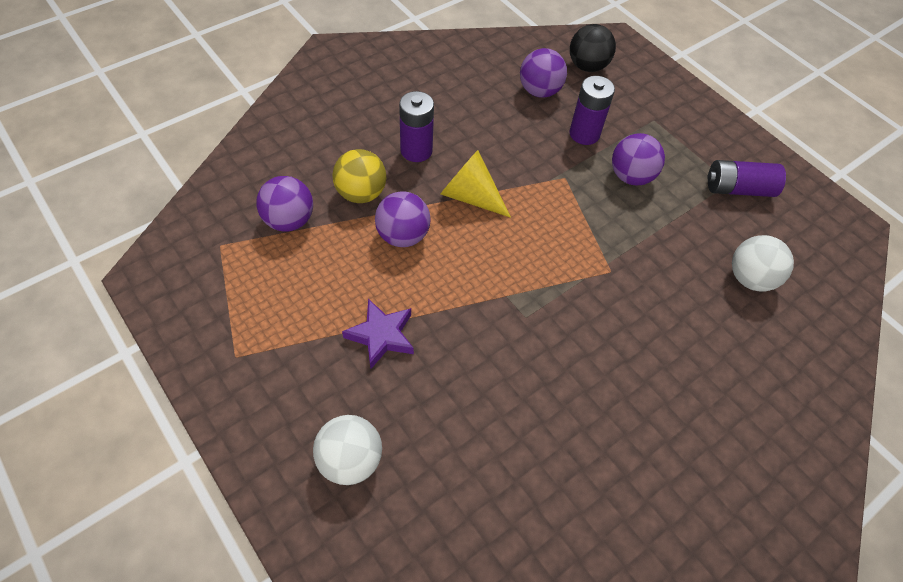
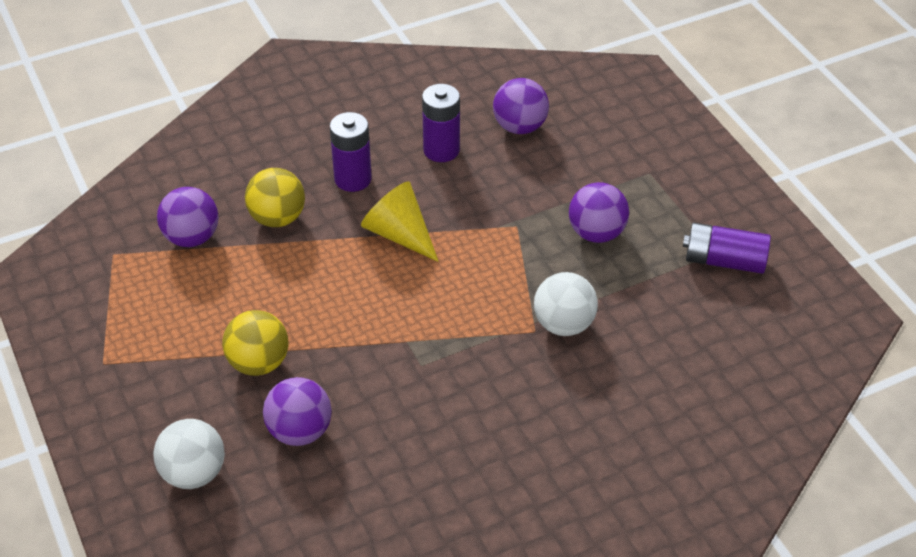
camera: 15 degrees right, 10 degrees down
purple star [342,299,414,369] -> yellow ball [222,310,288,376]
purple ball [375,191,431,247] -> purple ball moved to [263,377,332,446]
purple battery [569,76,615,145] -> purple battery moved to [422,84,460,162]
black ball [570,24,616,72] -> none
white ball [732,235,794,292] -> white ball moved to [534,272,598,336]

